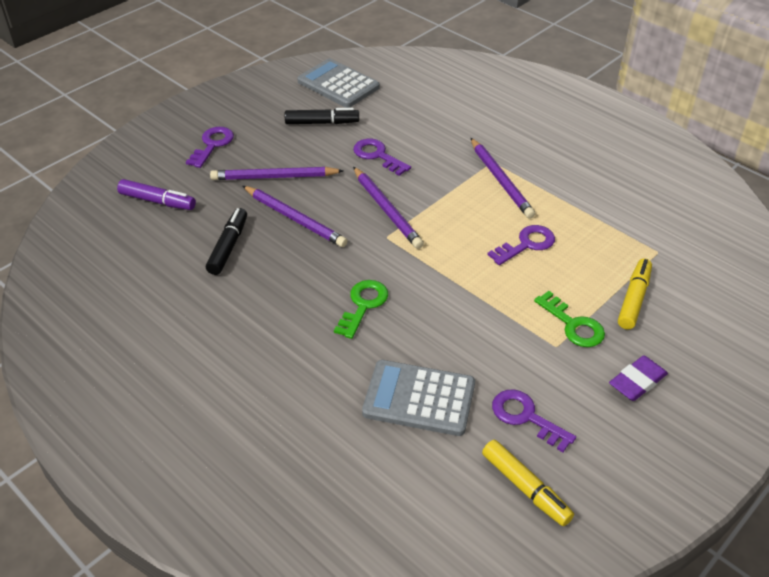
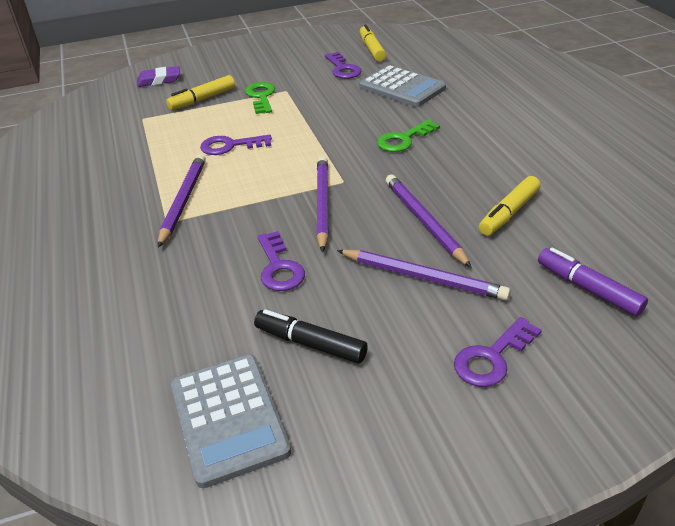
camera: 150 degrees left, 5 degrees down
black marker [206,208,247,275] -> yellow marker [479,176,540,236]
purple eraser [609,355,668,401] -> purple eraser moved to [137,66,180,87]

